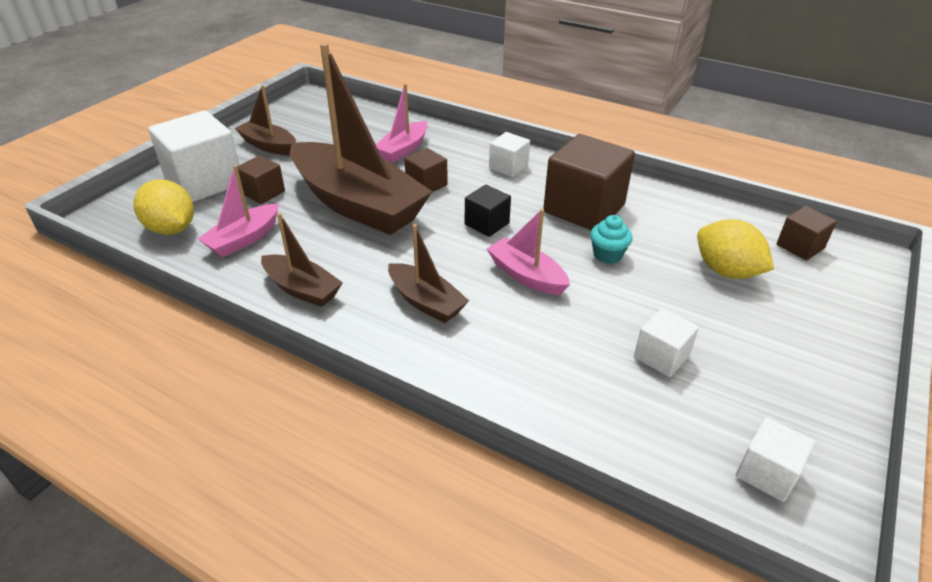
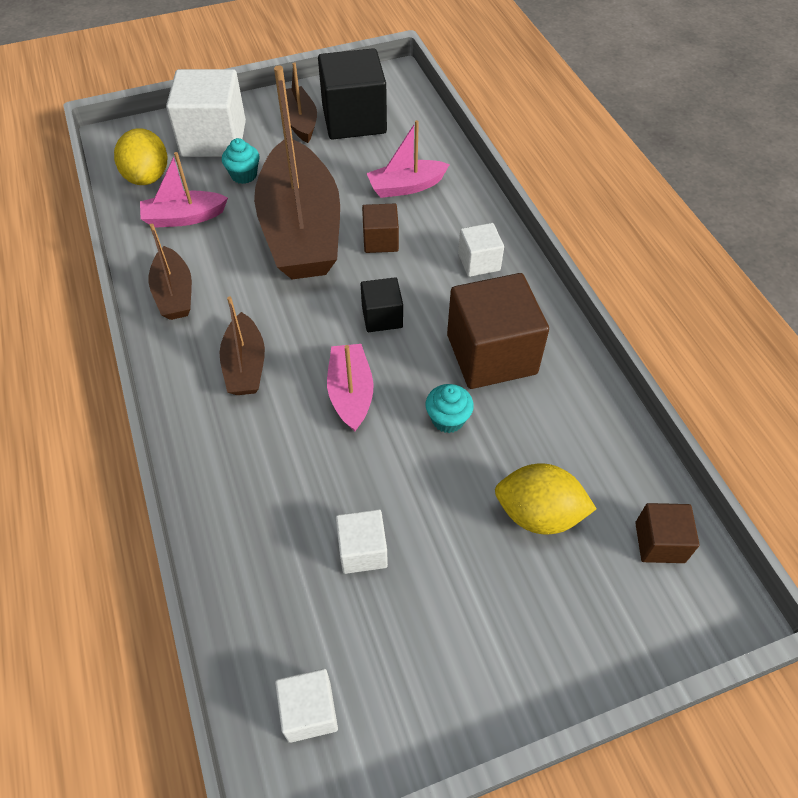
camera: 40 degrees right, 15 degrees up
brown cube [237,156,285,204] -> turquoise cupcake [222,138,260,184]
yellow lemon [697,219,774,279] -> yellow lemon turned 75 degrees counterclockwise [495,463,597,534]
none -> black cube [318,48,387,140]

